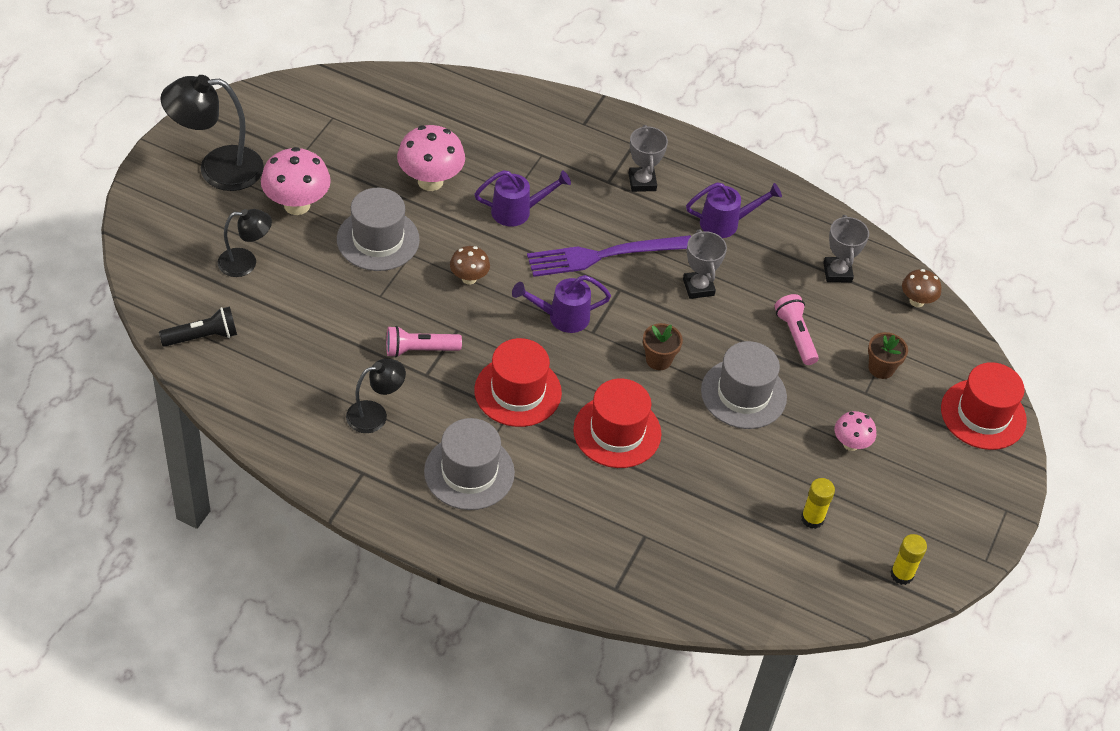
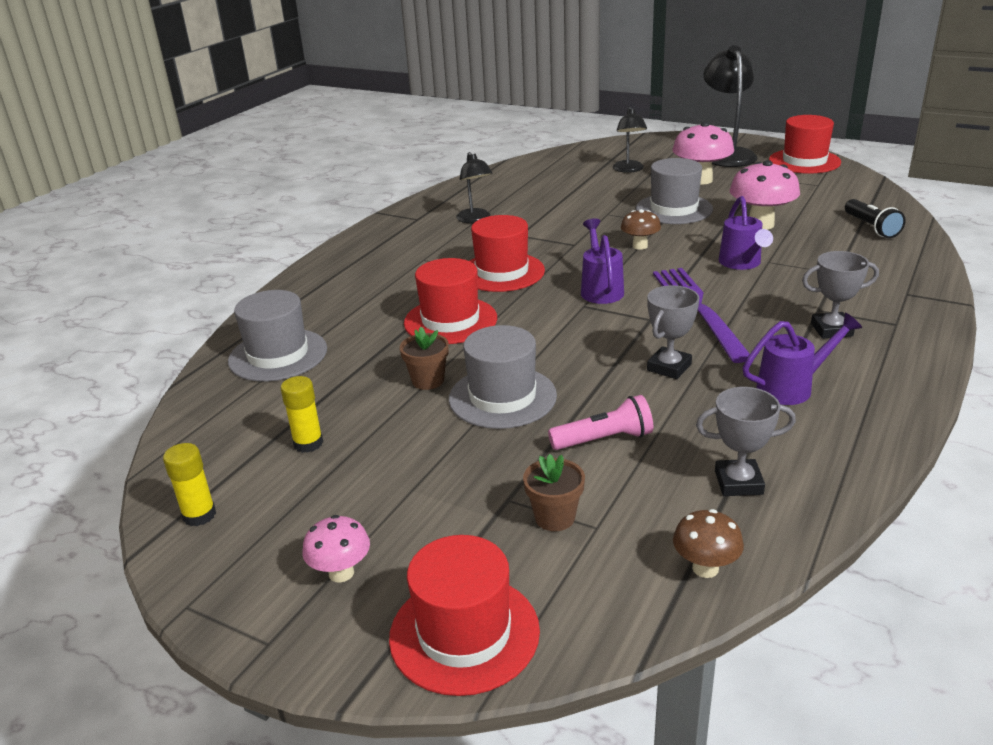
camera: 100 degrees right, 20 degrees down
black flashlight [159,307,237,347] -> black flashlight moved to [845,199,906,238]
pink flashlight [386,326,462,357] -> none
grey hat [424,418,515,510] -> grey hat moved to [228,290,327,382]
brown flower pot [643,323,683,370] -> brown flower pot moved to [400,327,449,390]
grey trophy [683,229,727,299] -> grey trophy turned 45 degrees counterclockwise [647,285,699,379]
purple watering can [686,182,782,238] -> purple watering can turned 105 degrees counterclockwise [743,313,862,405]
pink mushroom [834,411,876,451] -> pink mushroom moved to [302,515,370,583]
none -> red hat [769,115,841,174]

